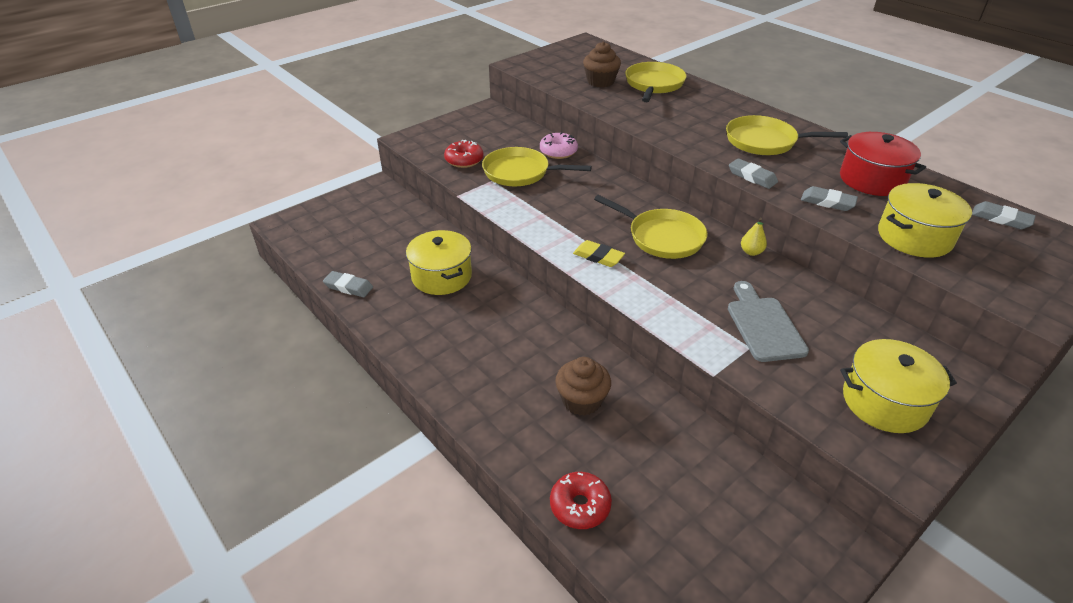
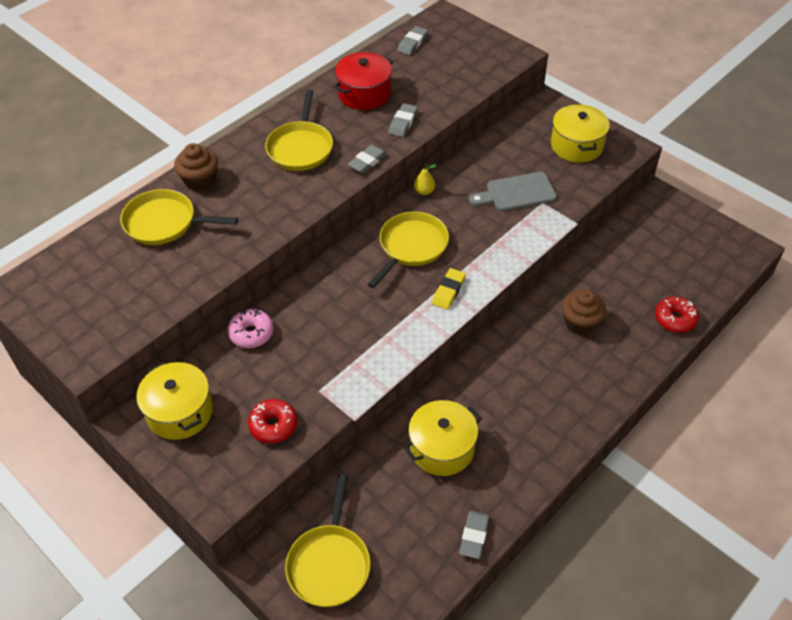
camera: 95 degrees left, 10 degrees up
yellow pan [482,147,592,186] -> yellow pan moved to [285,474,371,607]
brown cupcake [583,42,621,87] -> brown cupcake moved to [174,143,218,191]
yellow pot [878,183,972,258] -> yellow pot moved to [136,362,213,440]

